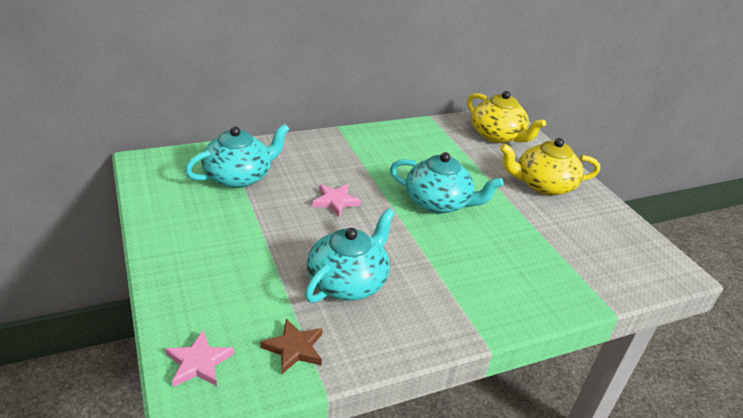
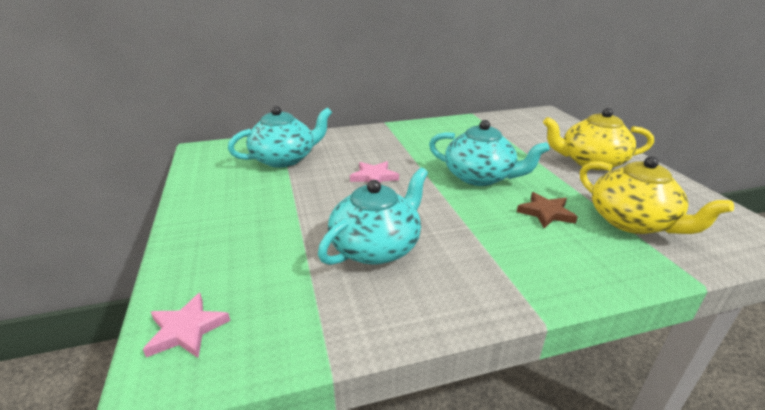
camera: 10 degrees right, 5 degrees down
brown star [260,318,323,374] -> brown star moved to [517,192,578,228]
yellow teapot [467,91,546,143] -> yellow teapot moved to [580,156,734,234]

